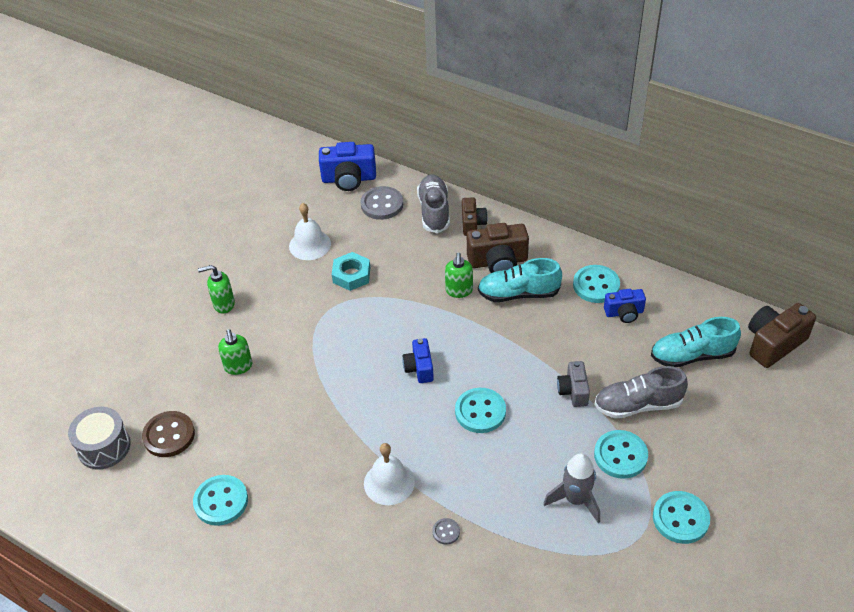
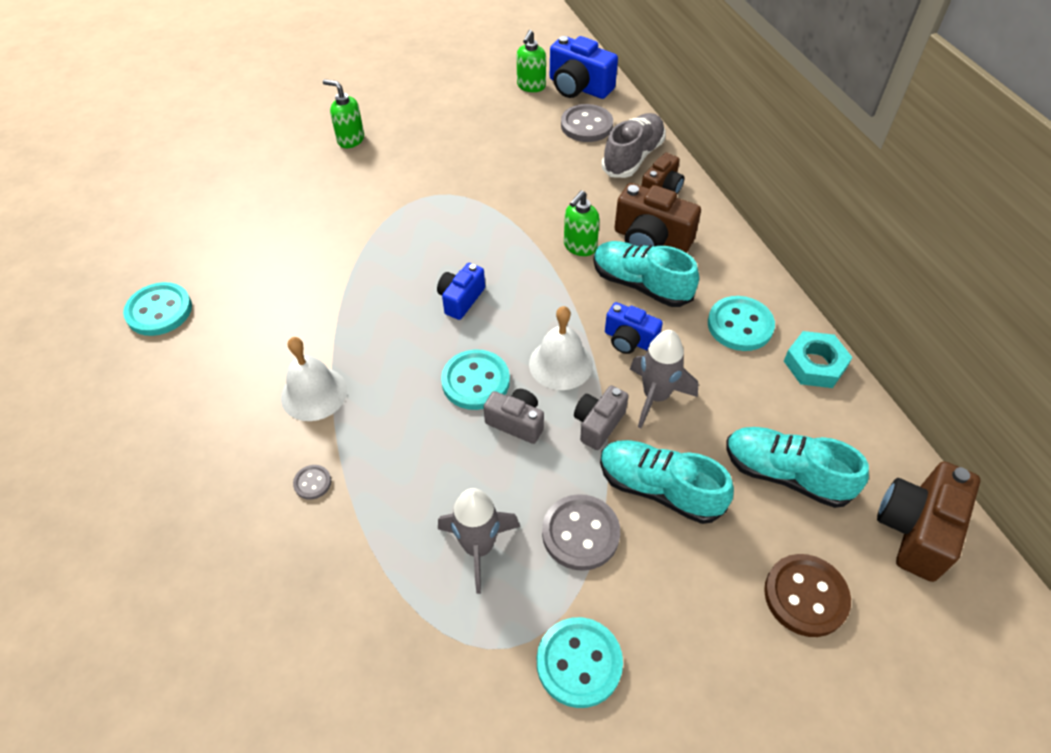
camera: 35 degrees right, 5 degrees up
grey drum [68,407,130,469] -> none
brown button [142,411,195,457] -> brown button moved to [764,554,851,637]
green soap dispenser [218,329,252,375] -> green soap dispenser moved to [517,30,546,92]
white bell [289,203,331,260] -> white bell moved to [529,306,593,390]
turquoise nut [332,252,370,291] -> turquoise nut moved to [784,331,853,388]
grey shoe [594,366,688,419] -> turquoise shoe [600,440,734,524]
turquoise button [594,430,648,479] -> grey button [542,494,620,571]
blue camera [604,289,646,323] -> blue camera moved to [605,302,663,354]
brown camera [748,303,816,368] -> brown camera turned 60 degrees counterclockwise [877,461,980,582]
none -> grey camera [484,389,544,444]
none -> grey rocket [630,330,698,428]

